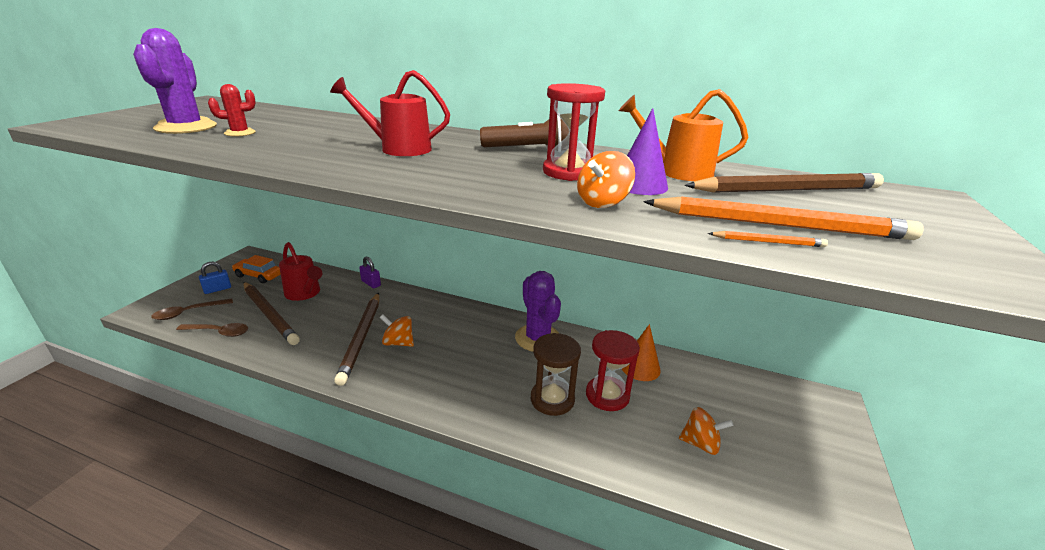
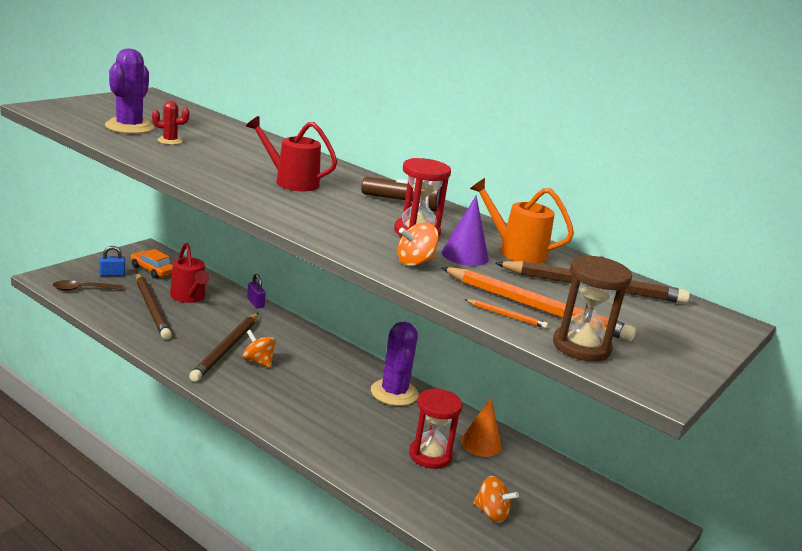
camera: 15 degrees right, 5 degrees down
brown spoon [176,323,248,337] -> none
brown hourglass [531,333,581,416] -> brown hourglass moved to [553,256,632,362]

